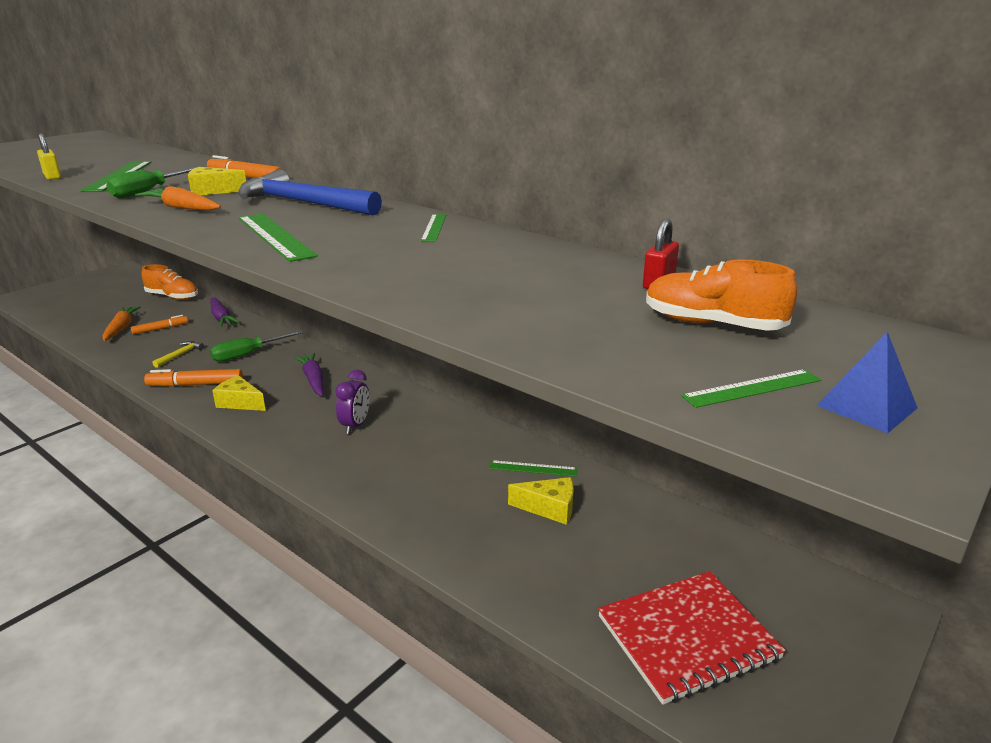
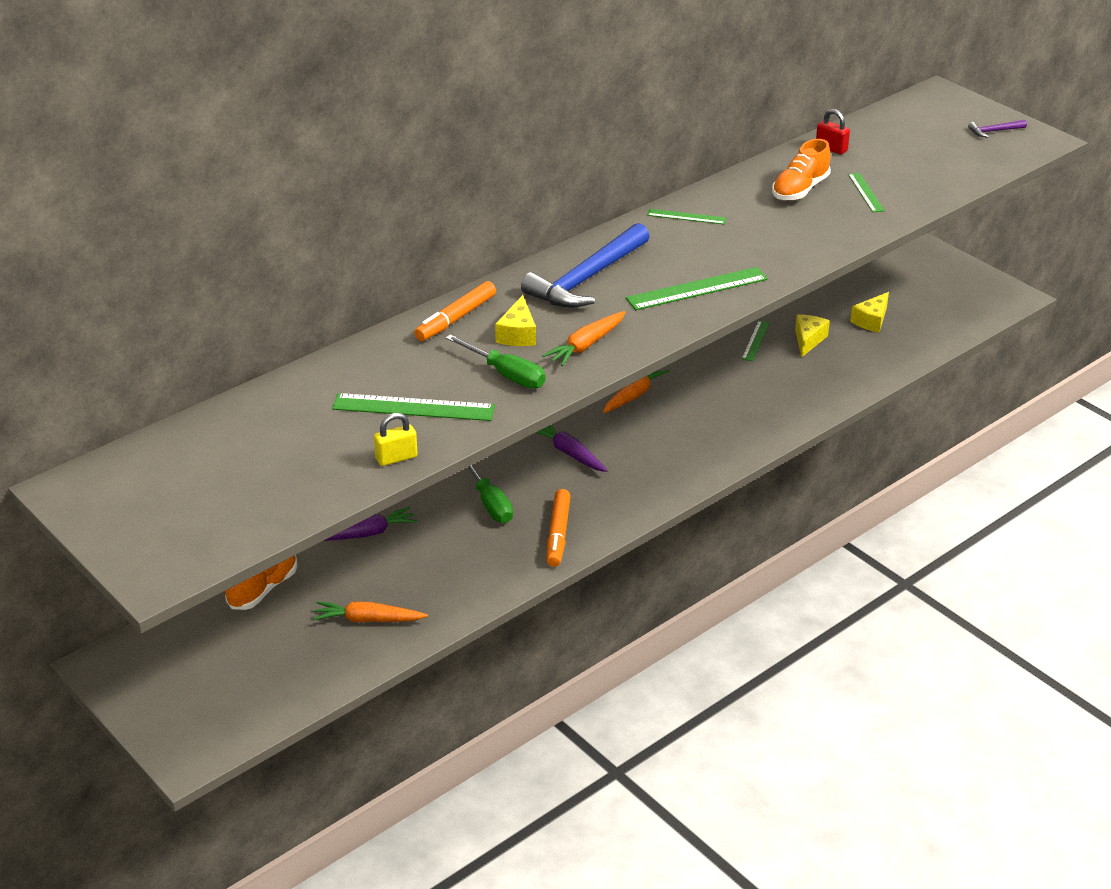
camera: 80 degrees left, 10 degrees up
orange marker [131,315,188,335] -> none
yellow hammer [153,341,204,368] -> none
yellow cheese [212,375,266,411] -> yellow cheese moved to [850,292,889,333]
purple carrot [294,353,324,396] -> purple carrot turned 60 degrees clockwise [536,425,608,472]
purple clock [335,370,370,434] -> none
red notebook [598,571,786,705] -> none
orange shoe [646,259,797,331] -> orange shoe moved to [772,139,831,200]
green ruler [681,369,821,408] -> green ruler moved to [848,173,885,212]
blue pyramid [816,332,918,433] -> purple hammer [968,120,1027,138]
none -> orange carrot [603,370,670,413]

